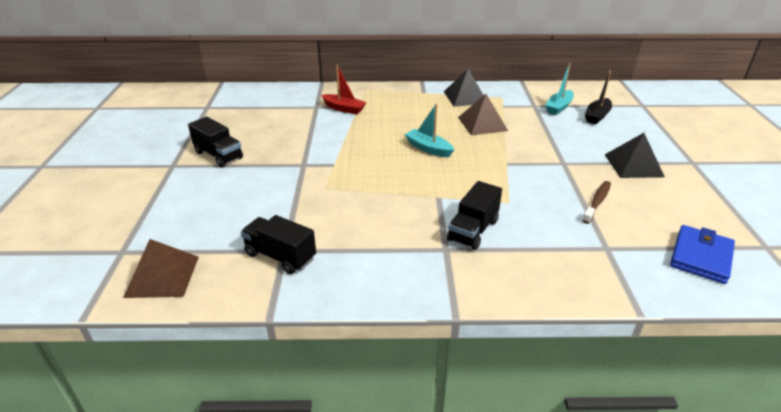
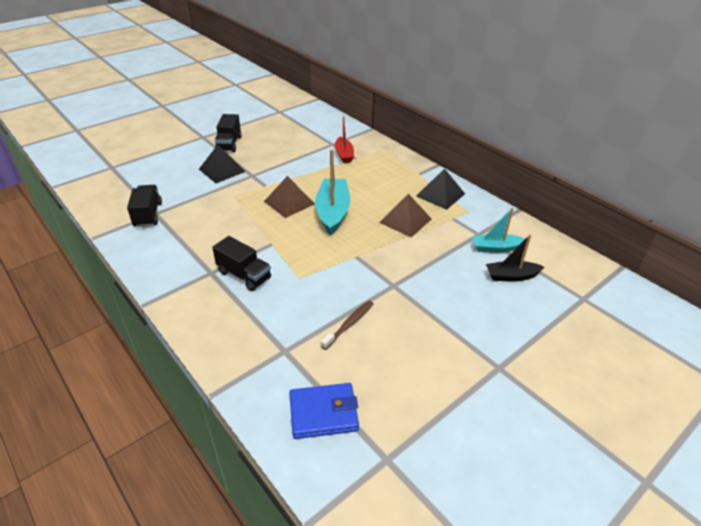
camera: 50 degrees right, 5 degrees up
brown pyramid [123,239,199,298] -> brown pyramid moved to [264,176,315,218]
turquoise boat [405,104,454,157] -> turquoise boat [315,149,350,235], size x1.65
black truck [447,181,502,250] -> black truck turned 135 degrees counterclockwise [212,236,271,291]
brown toothbrush [582,181,611,224] -> brown toothbrush turned 45 degrees counterclockwise [321,301,374,350]
black pyramid [605,133,665,178] -> black pyramid moved to [199,145,246,183]

